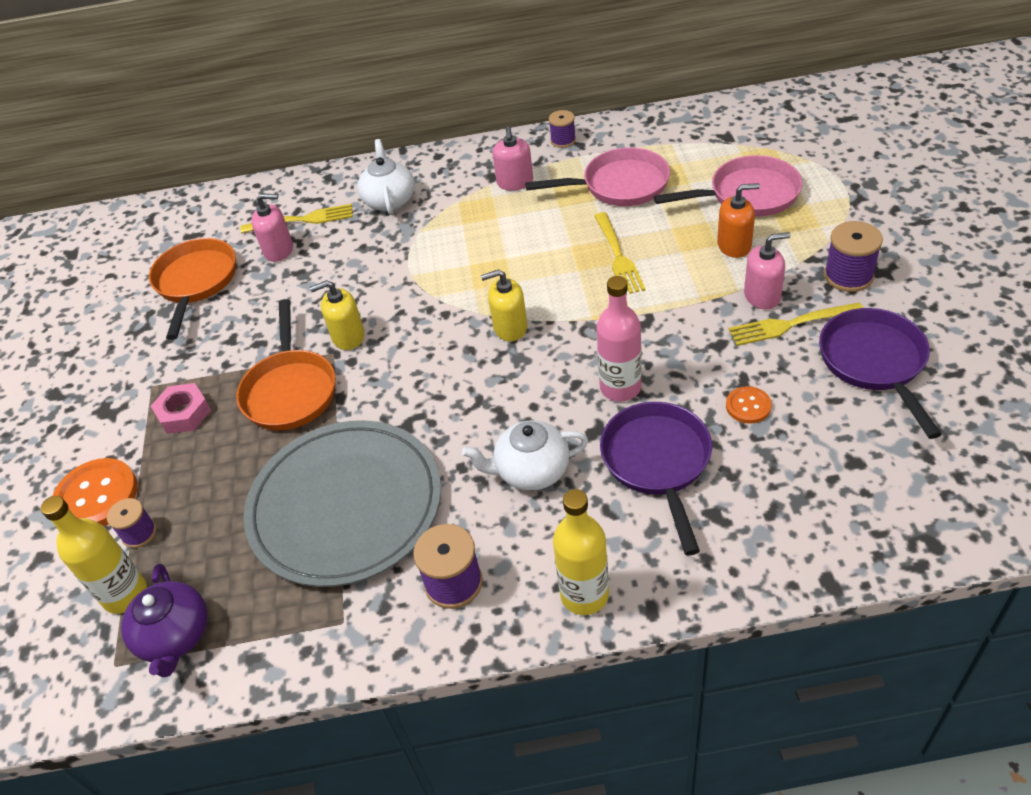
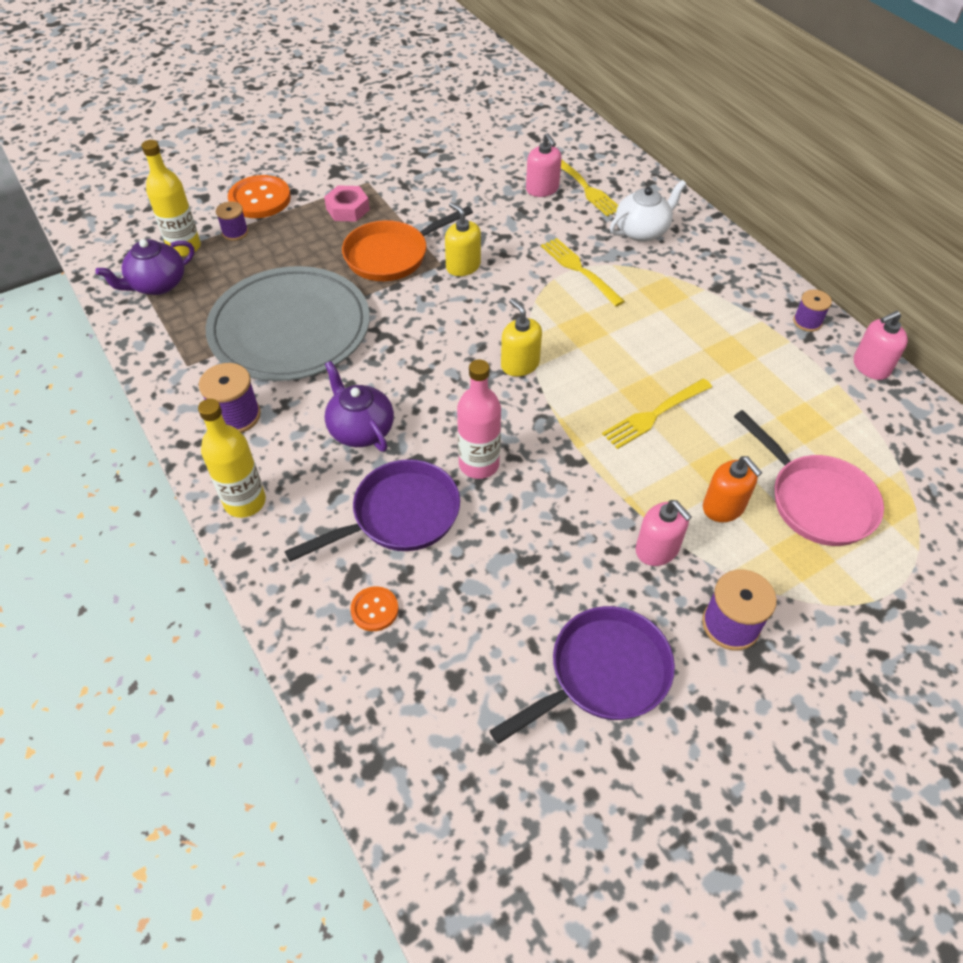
camera: 60 degrees right, 5 degrees up
orange pan [149,238,236,340] -> none
white teapot [462,420,588,491] -> purple teapot [325,361,394,452]
pink soap dispenser [492,126,533,191] -> pink soap dispenser moved to [854,311,908,380]
pink pan [525,147,670,206] -> none
orange button [726,386,772,424] -> orange button moved to [350,586,398,631]
yellow fork [728,302,863,346] -> yellow fork moved to [541,238,625,307]

